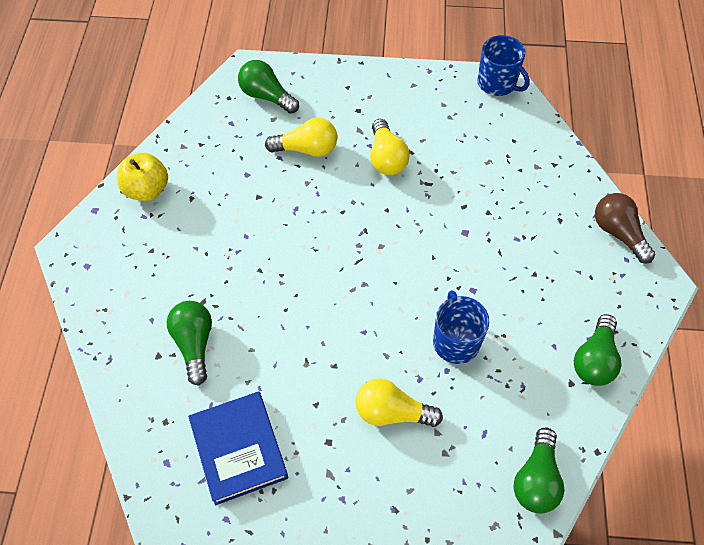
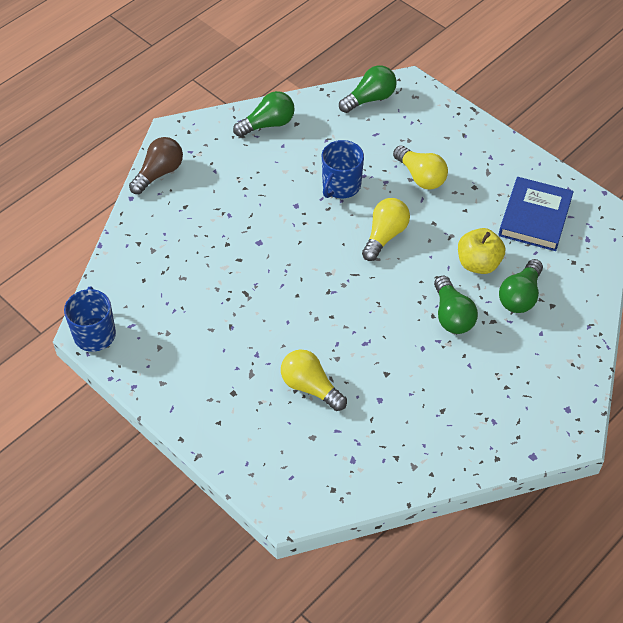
camera: 140 degrees left, 5 degrees down
yellow apple [117,153,168,201] -> yellow apple moved to [458,228,505,274]
green light bulb [238,60,299,114] -> green light bulb moved to [434,276,478,334]
yellow light bulb [370,119,410,175] -> yellow light bulb moved to [362,198,410,261]
brown light bulb [595,193,655,263] -> brown light bulb turned 150 degrees counterclockwise [129,137,183,194]

